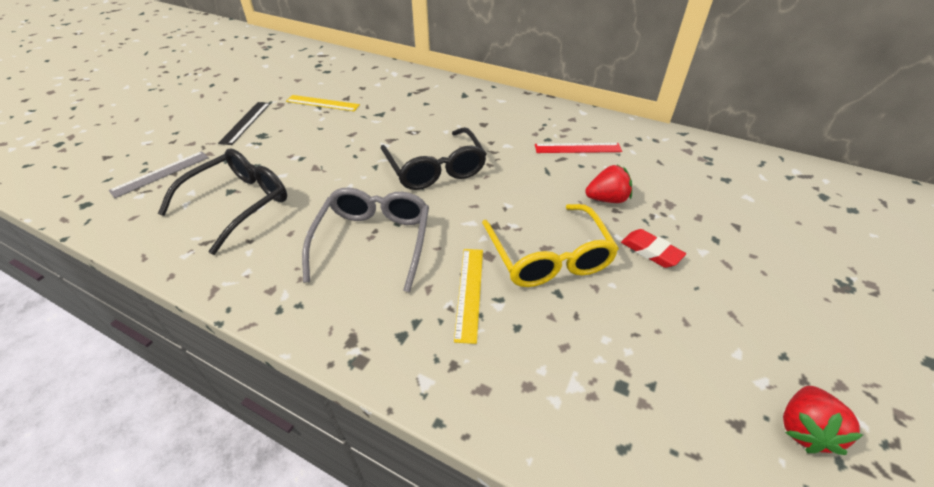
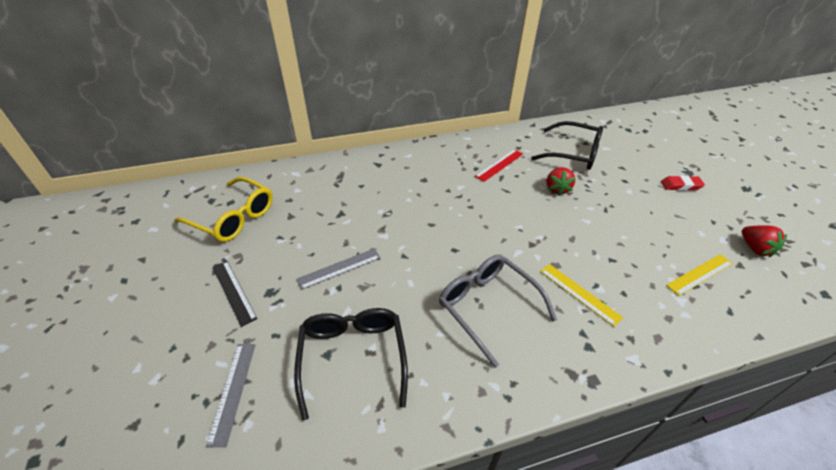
camera: 45 degrees left, 0 degrees up
yellow ruler [286,95,360,111] -> yellow ruler moved to [666,254,733,296]
black glasses [381,127,487,190] -> black glasses moved to [531,121,603,170]
yellow glasses [482,204,619,287] -> yellow glasses moved to [174,177,273,242]
red strawberry [585,165,632,203] -> red strawberry turned 150 degrees clockwise [547,167,576,196]
red eraser [621,229,686,268] -> red eraser moved to [661,175,705,191]
none -> grey ruler [297,249,380,290]

